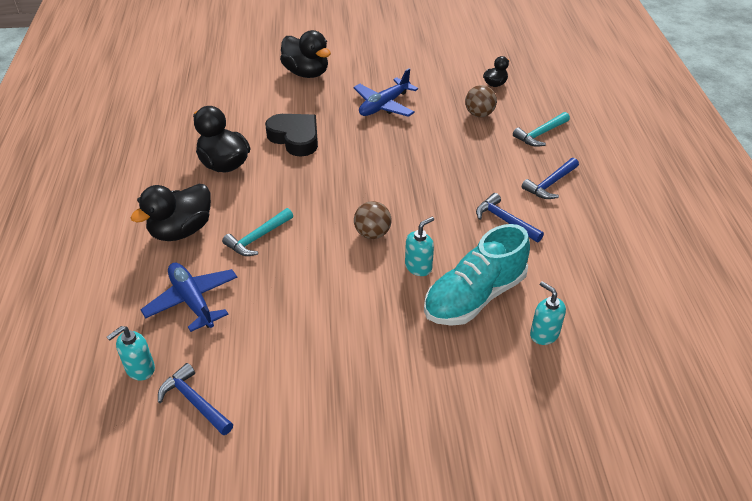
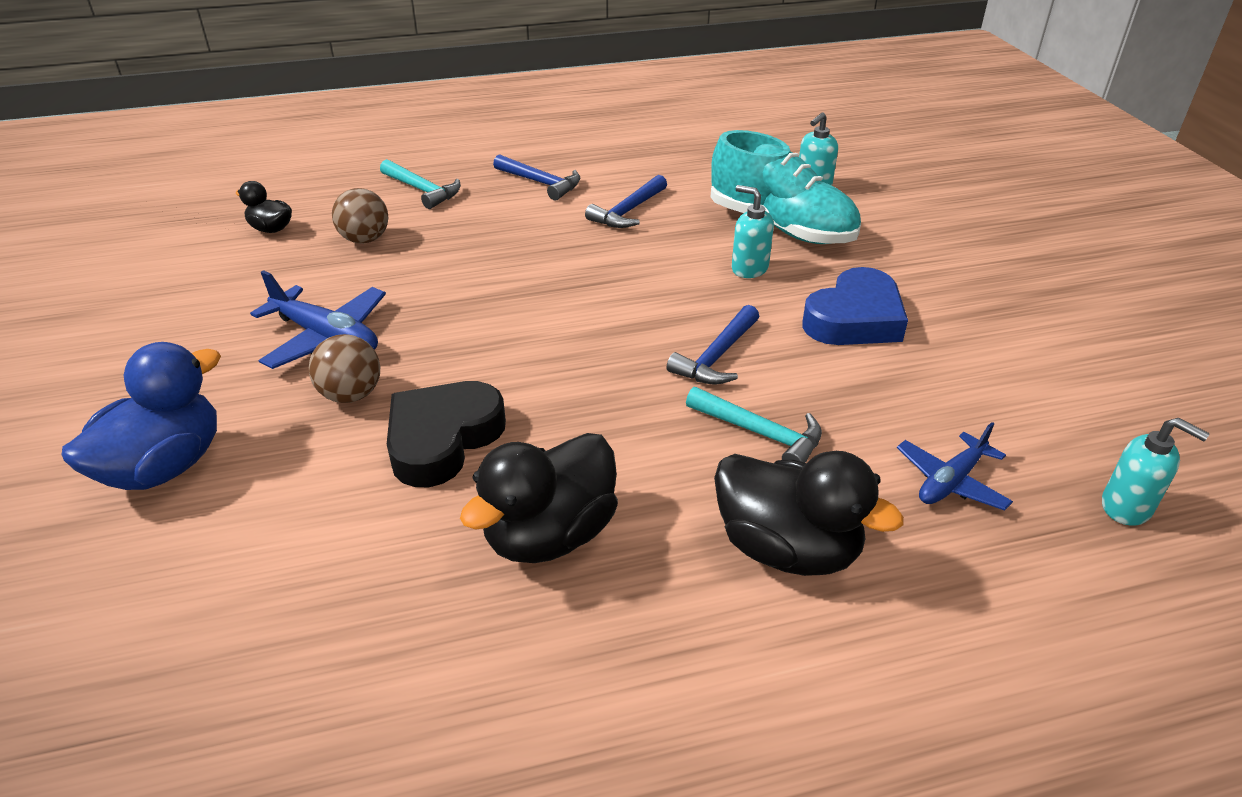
camera: 100 degrees left, 5 degrees down
blue plane [140,263,237,332] -> blue plane [897,422,1013,511], size x0.67
blue hammer [158,363,233,435] -> blue hammer moved to [667,305,759,385]
black duck [280,30,331,78] -> blue duck [62,342,221,490]
brown ball [354,201,391,239] -> brown ball moved to [309,334,381,403]
none -> blue heart [802,267,908,345]

